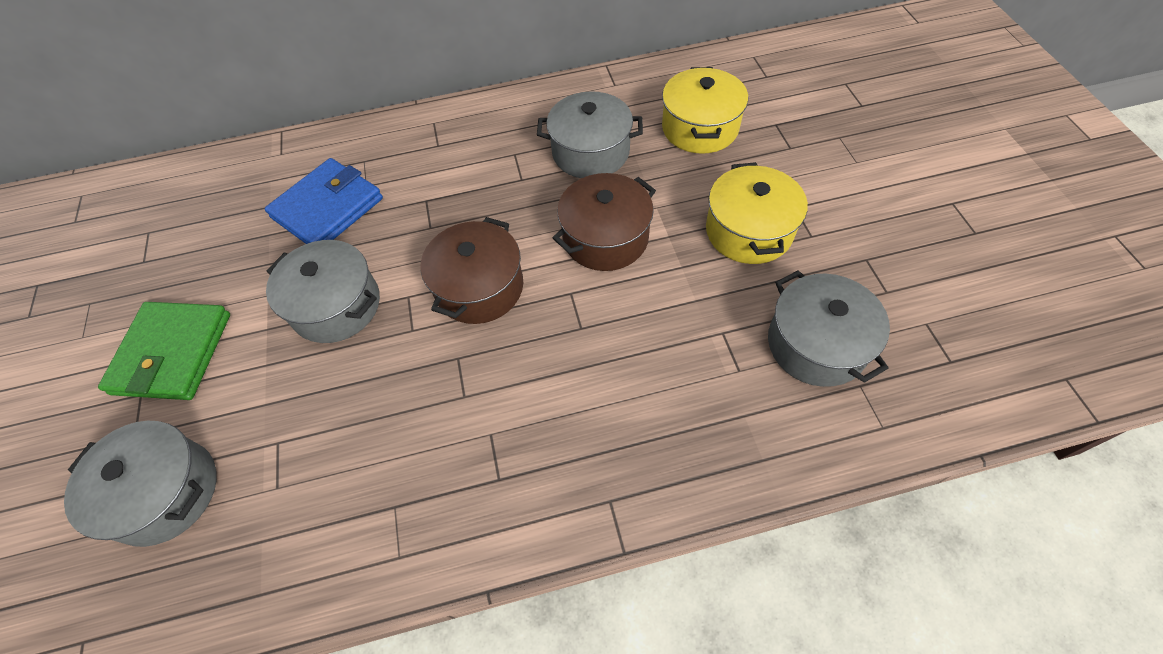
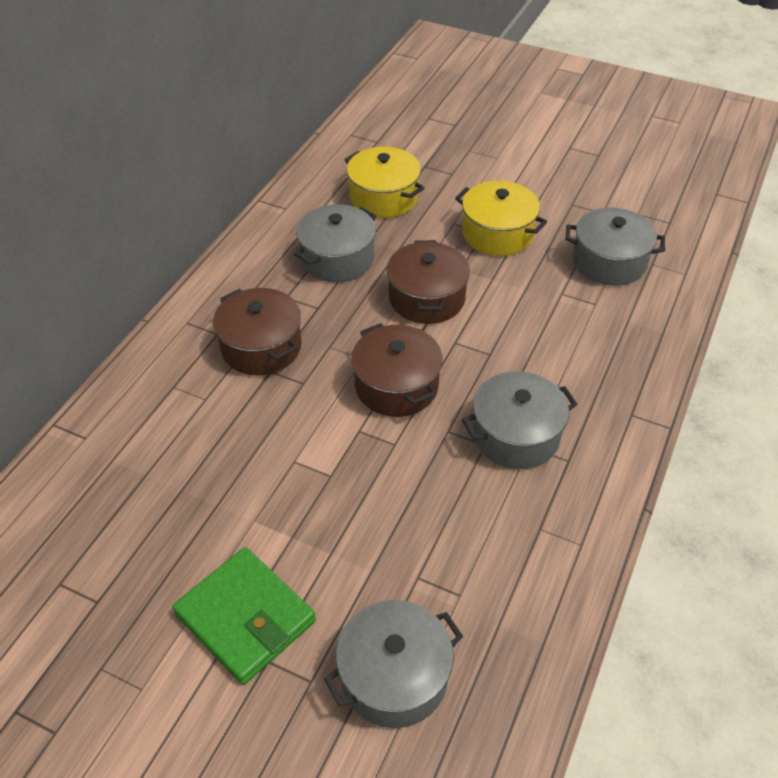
camera: 55 degrees left, 10 degrees down
blue wallet [265,158,383,244] -> none
grey pot [266,240,380,343] -> grey pot moved to [462,371,577,469]
none -> brown pot [213,288,302,375]

